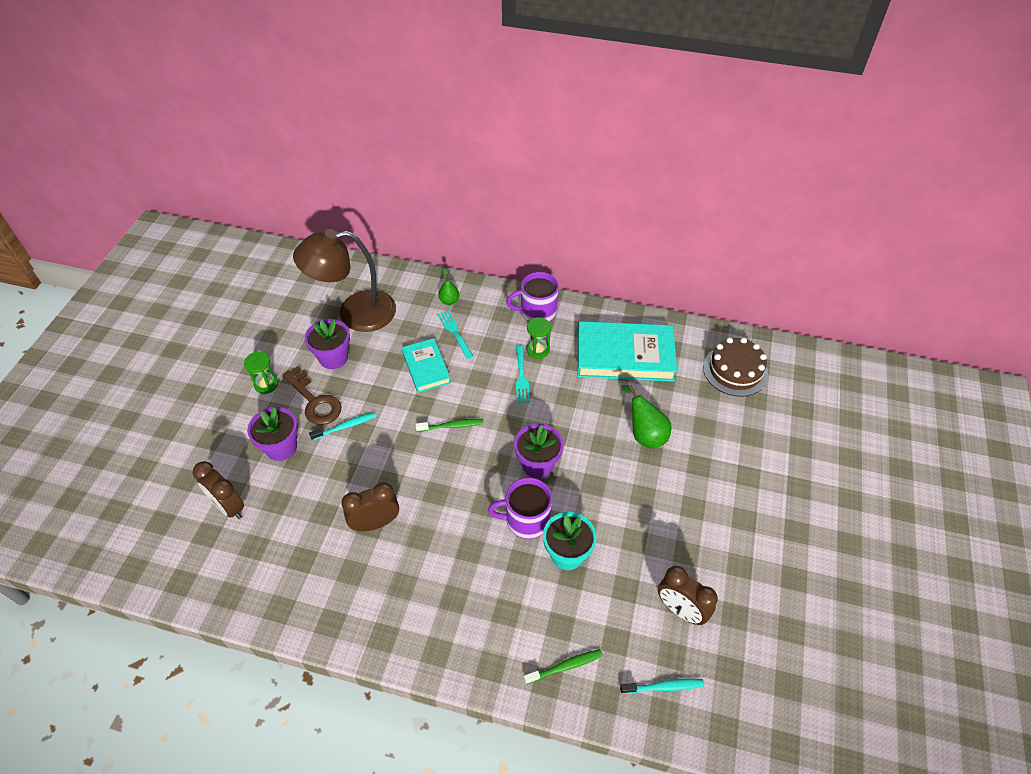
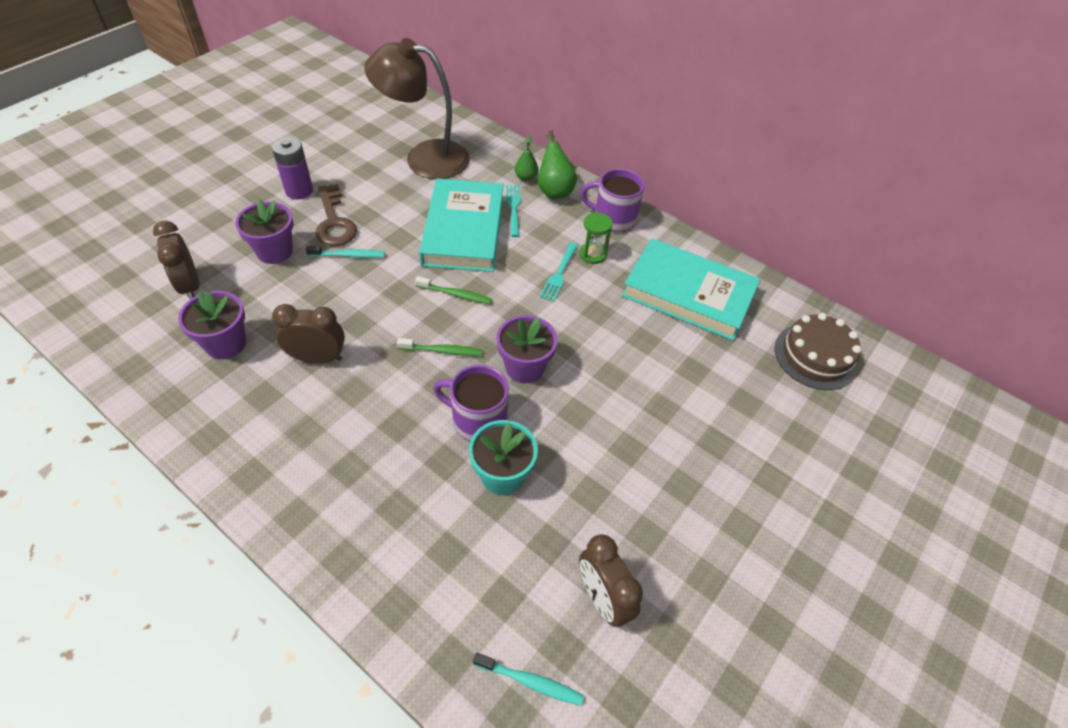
camera: 20 degrees right, 0 degrees up
green hourglass [244,352,278,394] -> purple battery [272,137,313,199]
purple flower pot [305,319,350,369] -> purple flower pot moved to [178,291,246,359]
turquoise book [402,338,451,393] -> turquoise book [419,178,504,272], size x1.76
green toothbrush [524,649,603,685] -> green toothbrush moved to [397,338,482,356]
green pear [621,385,672,449] -> green pear moved to [538,130,577,199]

